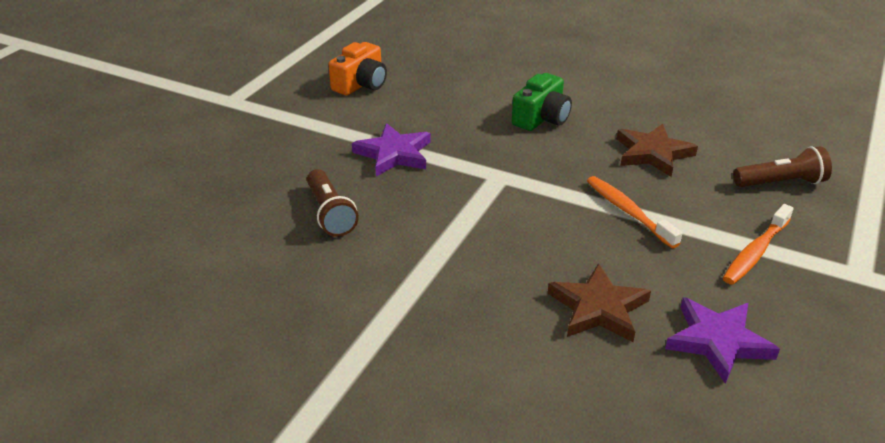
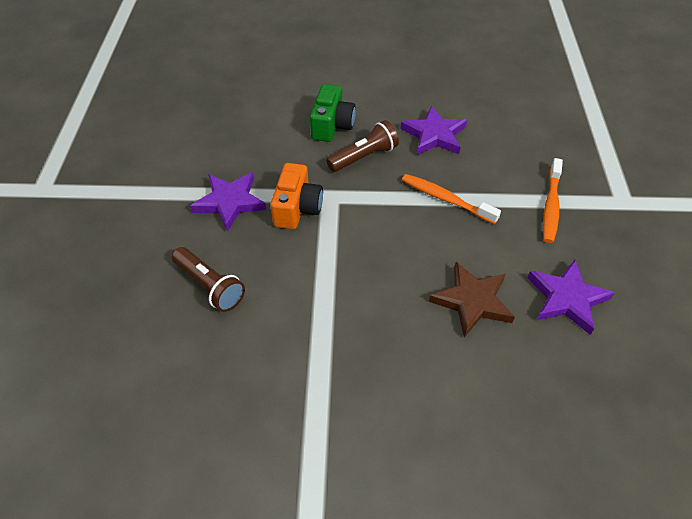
camera: 25 degrees left, 15 degrees up
orange camera [329,42,387,95] -> orange camera moved to [270,163,323,229]
brown star [617,124,698,177] -> purple star [400,106,467,155]
brown flashlight [733,146,832,187] -> brown flashlight moved to [326,120,399,172]

